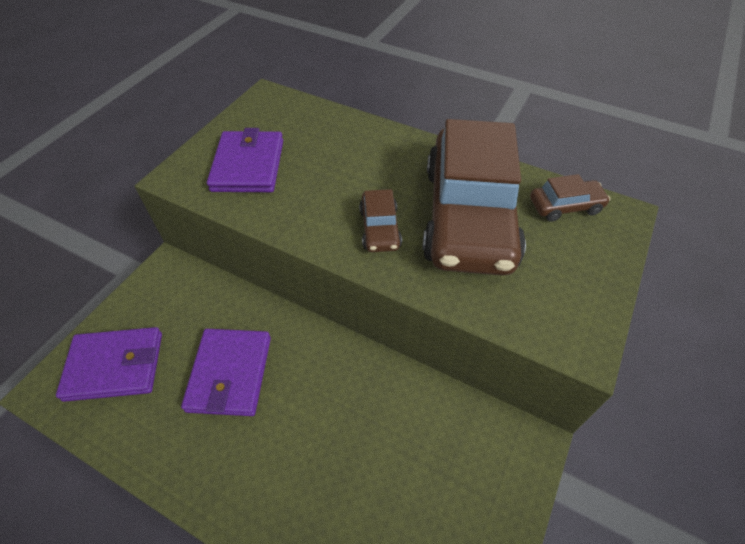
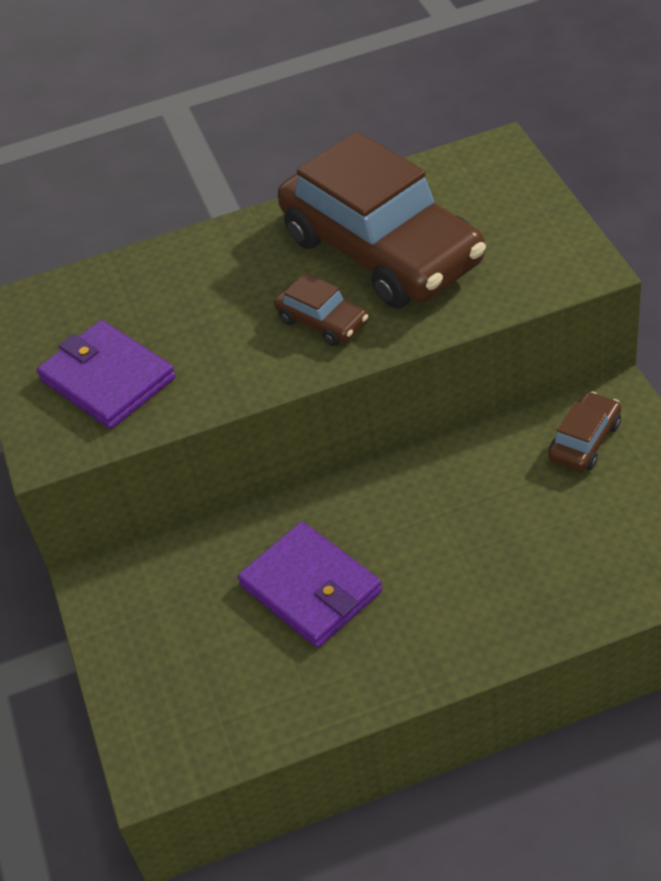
camera: 40 degrees left, 5 degrees down
purple wallet [56,327,162,402] -> none
brown car [530,174,610,222] -> brown car moved to [548,392,621,472]

